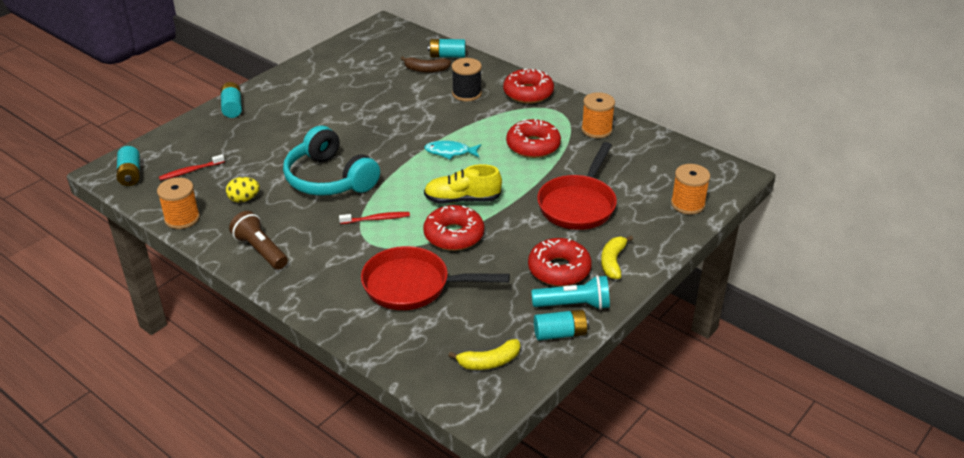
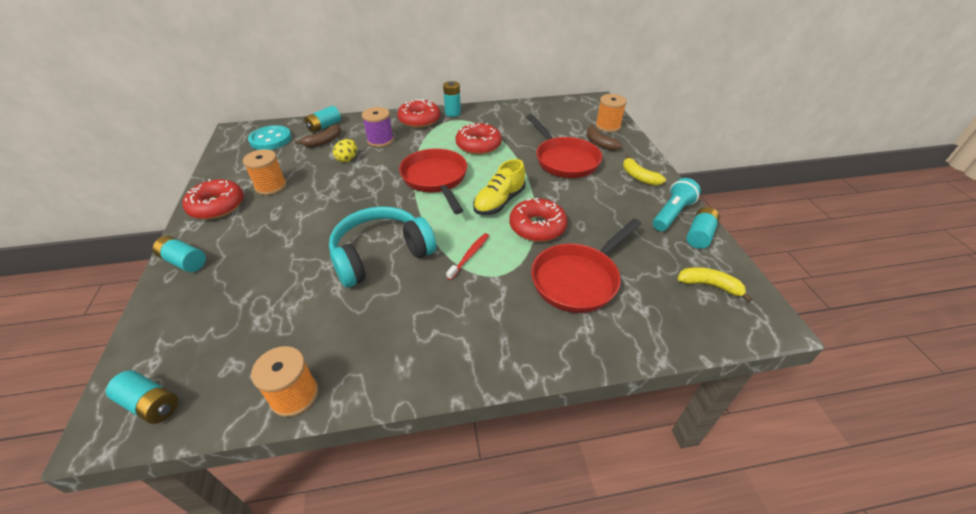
camera: 50 degrees left, 5 degrees up
red toothbrush [159,154,225,180] -> none
yellow egg [226,177,260,202] -> yellow egg moved to [333,139,357,163]
brown flashlight [229,211,288,270] -> none
turquoise headphones [283,126,380,196] -> turquoise headphones turned 150 degrees clockwise [329,206,436,288]
turquoise fish [424,141,481,159] -> red pan [399,149,467,214]
yellow banana [448,339,520,370] -> yellow banana turned 90 degrees counterclockwise [677,267,753,302]
black spool [452,58,482,101] -> purple spool [362,107,394,147]
red donut [528,238,592,286] -> red donut moved to [182,179,244,220]
orange spool [581,92,615,138] -> orange spool moved to [243,149,286,195]
none -> turquoise button [248,125,292,150]
none -> turquoise battery [443,81,461,117]
none -> brown banana [586,124,622,151]

